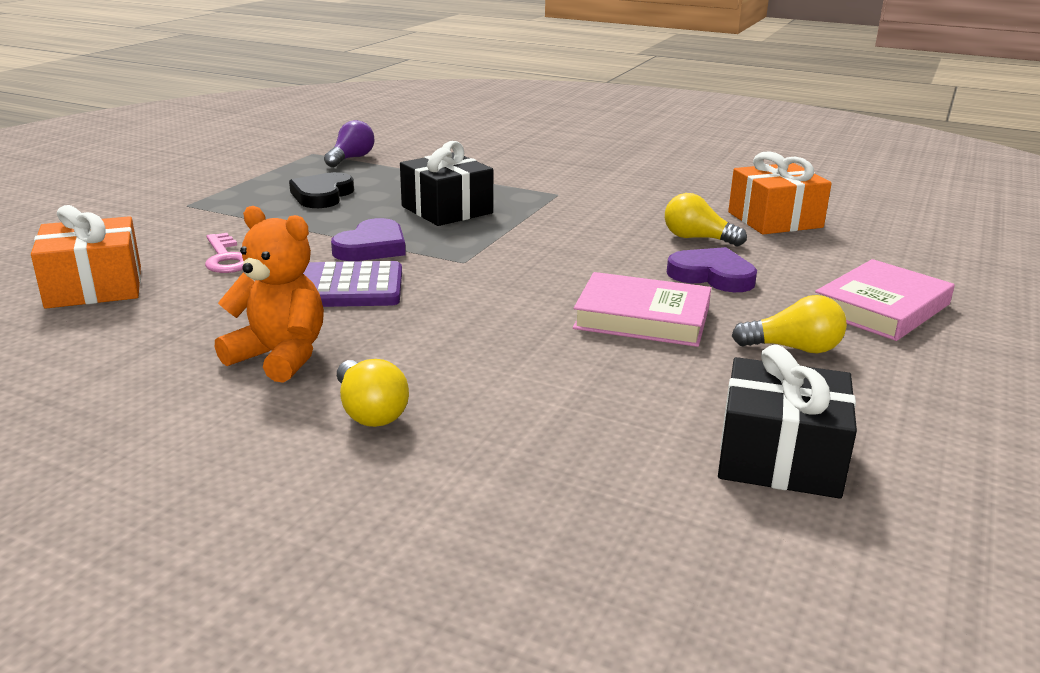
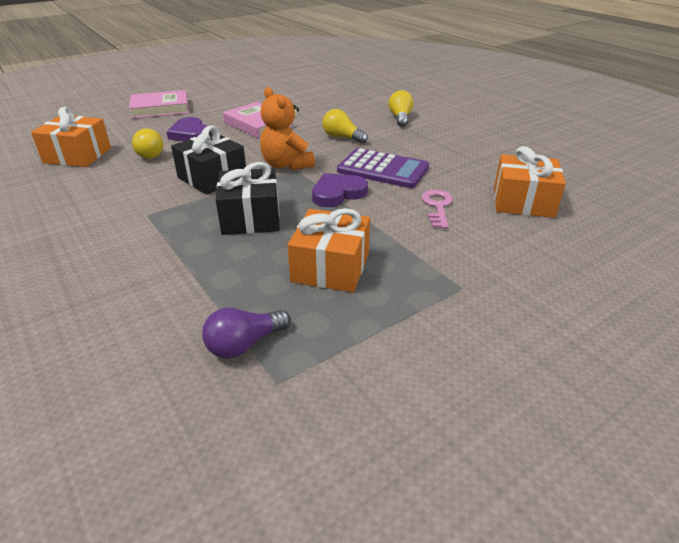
camera: 150 degrees left, 10 degrees up
orange teddy bear [215,206,324,383] -> orange teddy bear moved to [260,87,315,170]
black heart [289,172,354,208] -> orange gift [288,208,370,292]
black gift [718,345,857,499] -> black gift moved to [171,126,246,195]
yellow light bulb [732,295,847,353] -> yellow light bulb moved to [322,109,368,144]

